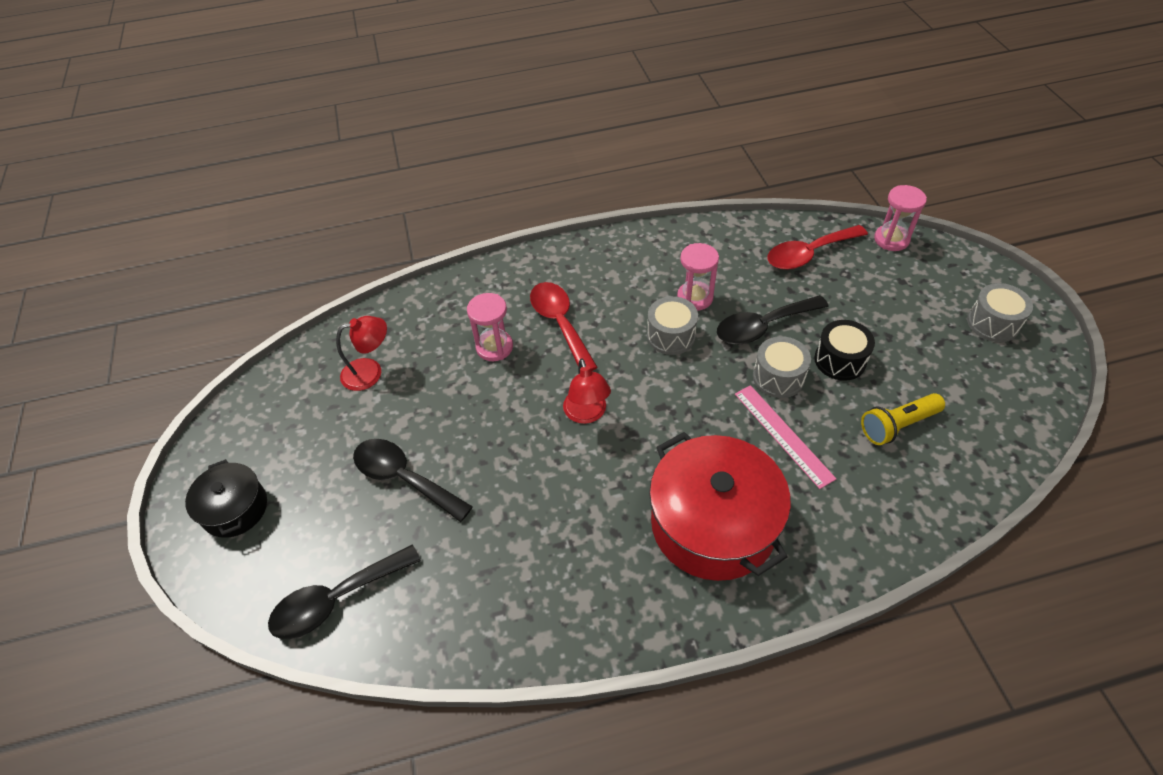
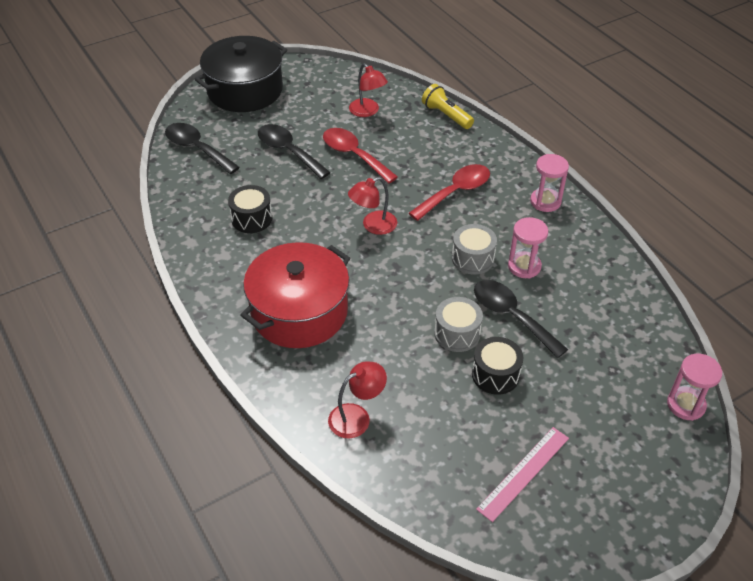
camera: 70 degrees right, 5 degrees down
black pot [185,459,267,538] -> black pot [195,36,287,112], size x1.83
black spoon [353,439,473,522] -> black spoon turned 60 degrees counterclockwise [258,124,331,179]
pink hourglass [467,293,513,361] -> pink hourglass moved to [530,154,569,212]
pink ruler [735,385,836,489] -> pink ruler moved to [476,427,569,522]
red spoon [767,225,868,270] -> red spoon moved to [323,128,398,183]
yellow flashlight [861,393,945,445] -> yellow flashlight moved to [422,84,474,129]
grey drum [967,283,1033,342] -> none
none -> black drum [228,185,272,233]
none -> red lamp [328,362,387,438]

